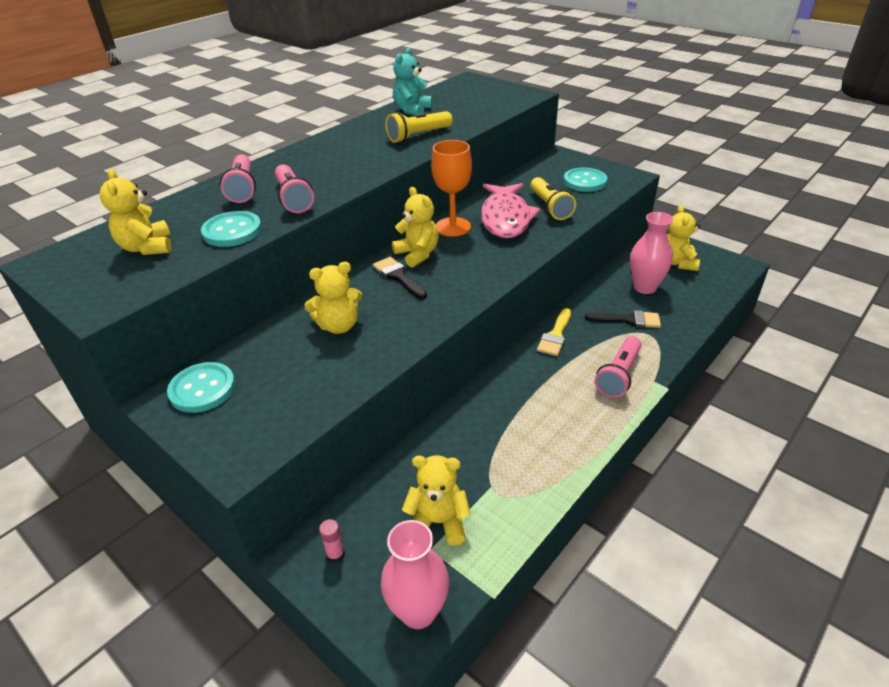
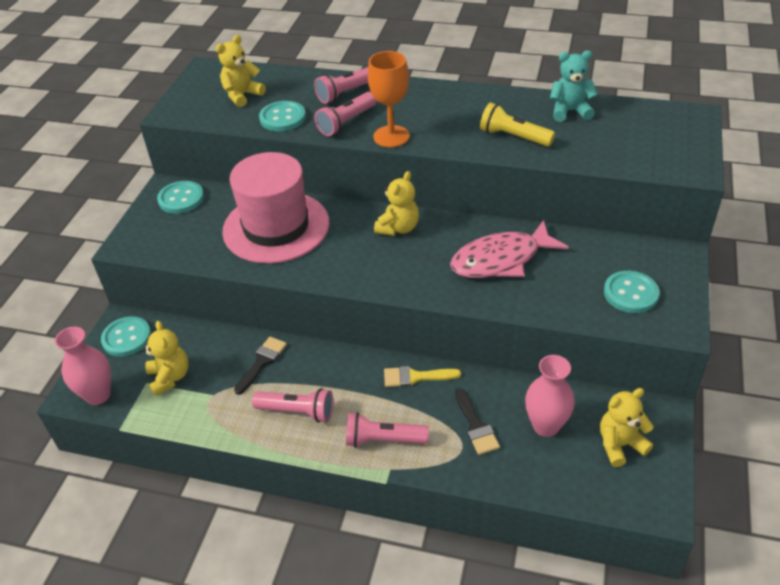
camera: 65 degrees right, 5 degrees up
yellow teddy bear [304,262,362,334] -> pink hat [222,152,329,264]
pink glue stick [319,519,345,563] -> turquoise button [101,316,151,357]
black brush [373,257,427,299] -> black brush moved to [234,337,287,395]
orange goblet [431,140,472,237] -> orange goblet moved to [368,51,410,148]
yellow flashlight [530,177,576,220] -> none
none -> pink flashlight [252,388,333,423]

